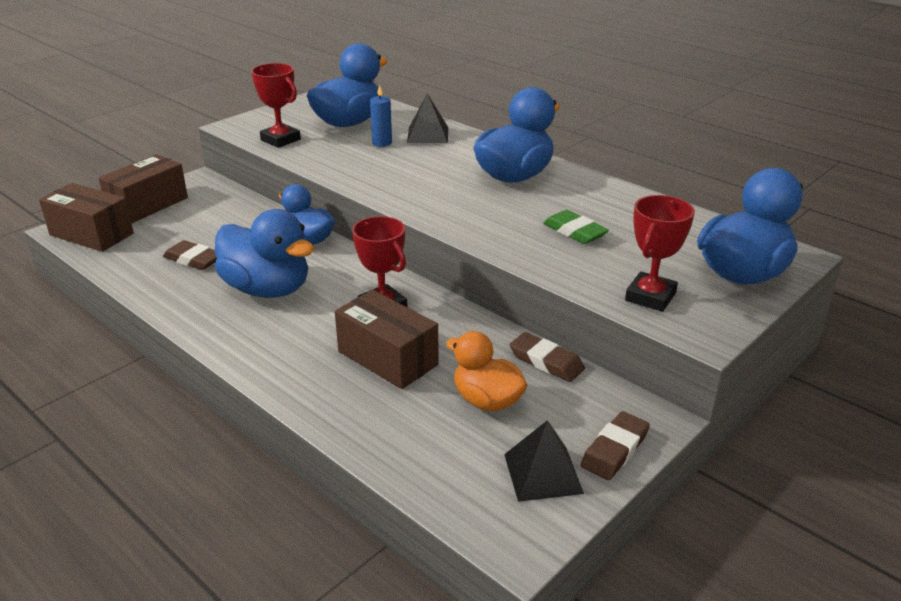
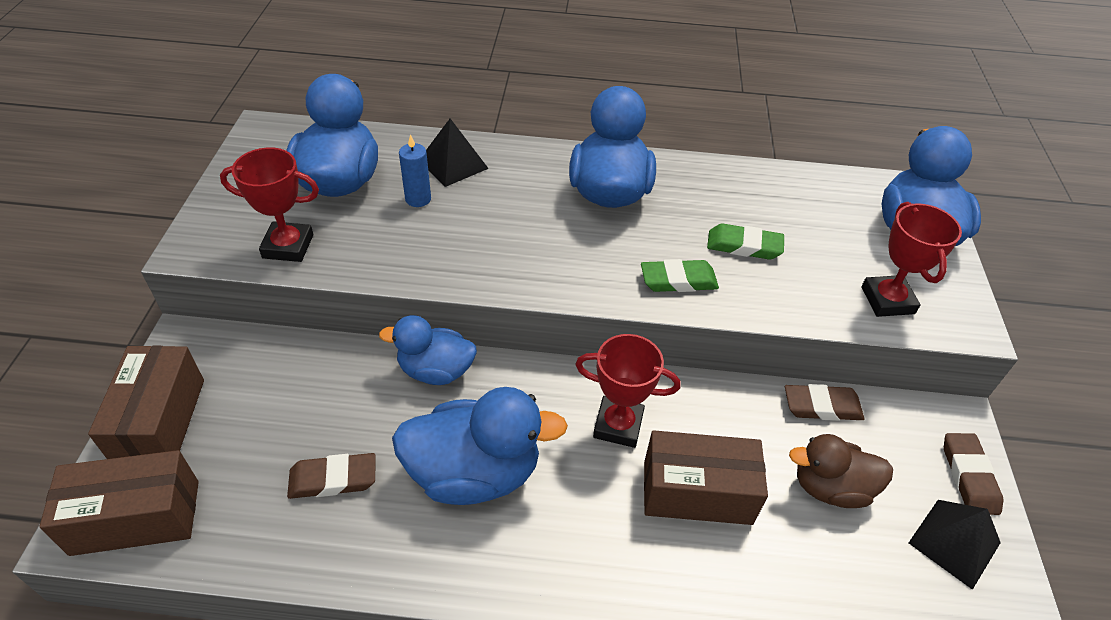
camera: 40 degrees left, 15 degrees up
orange duck [446,331,528,411] -> brown duck [789,434,893,508]
none -> green eraser [641,259,719,292]

